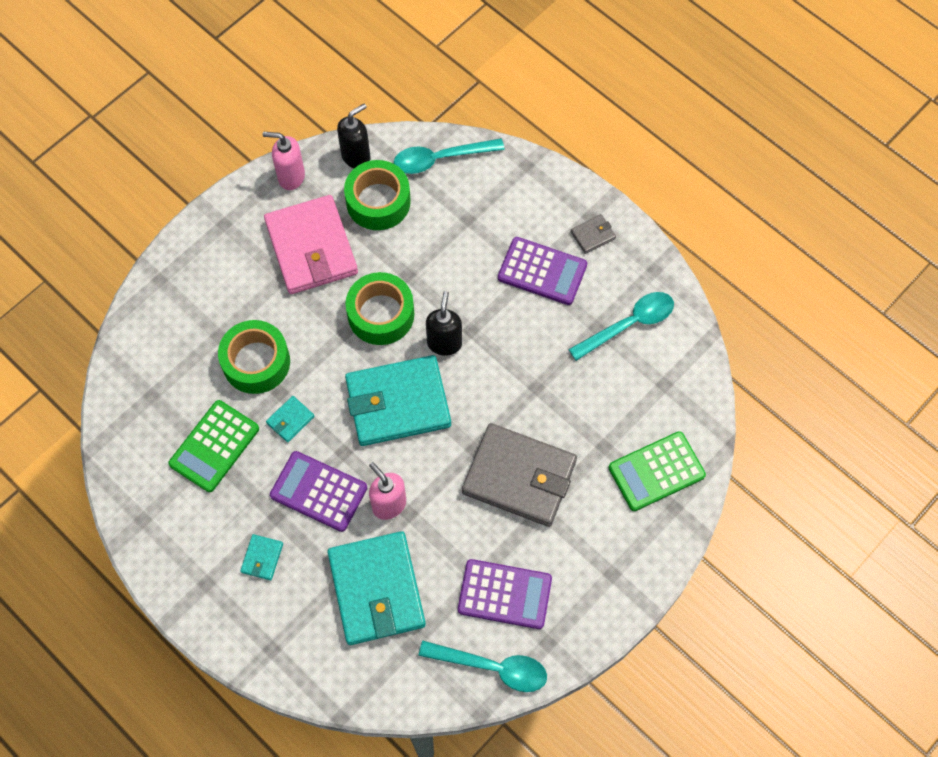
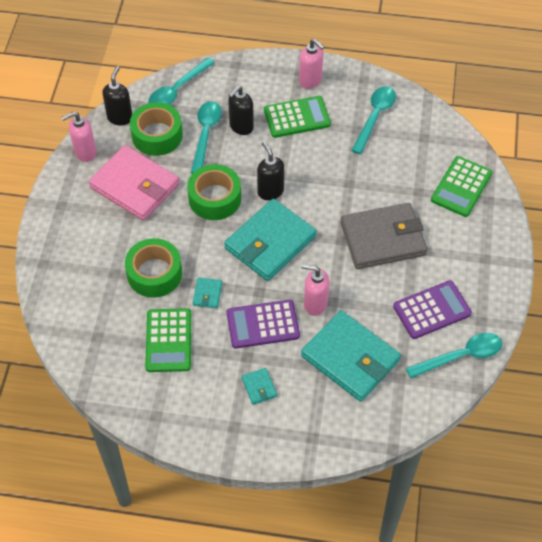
camera: 35 degrees left, 10 degrees down
purple calculator [498,237,587,305] -> green calculator [264,96,331,138]
grey wallet [570,214,616,254] -> pink soap dispenser [299,39,324,89]
none -> turquoise spoon [191,101,222,174]
none -> black soap dispenser [228,86,254,135]

